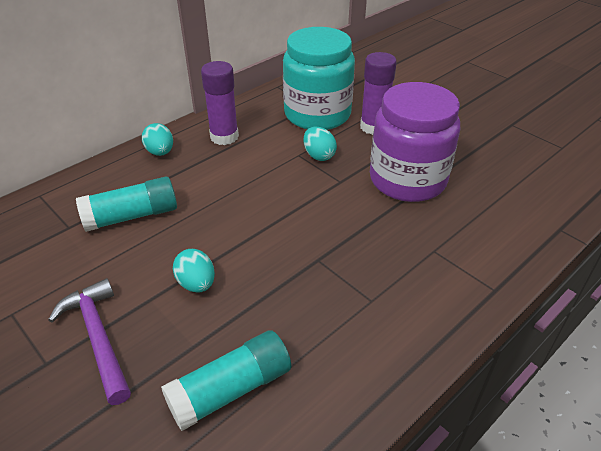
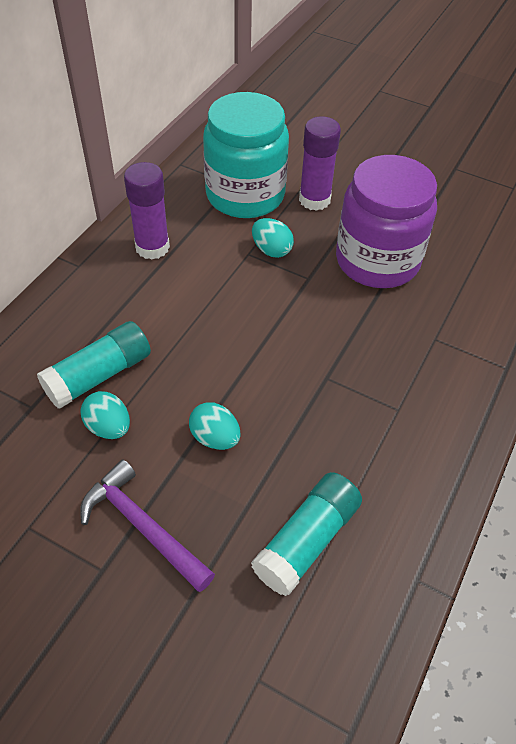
camera: 20 degrees left, 10 degrees up
turquoise egg [142,123,173,156] -> turquoise egg moved to [81,391,130,439]

